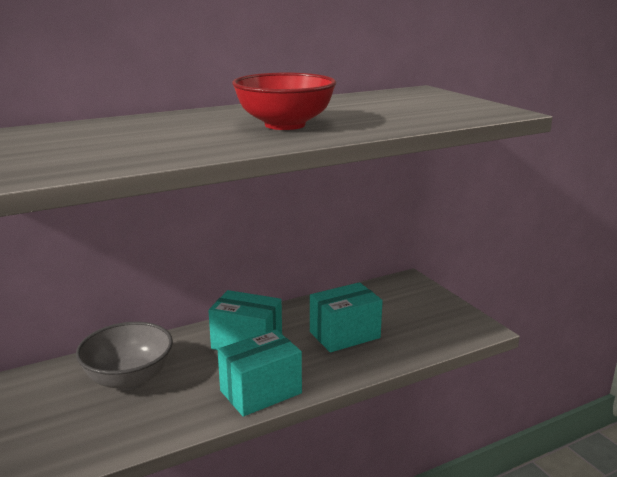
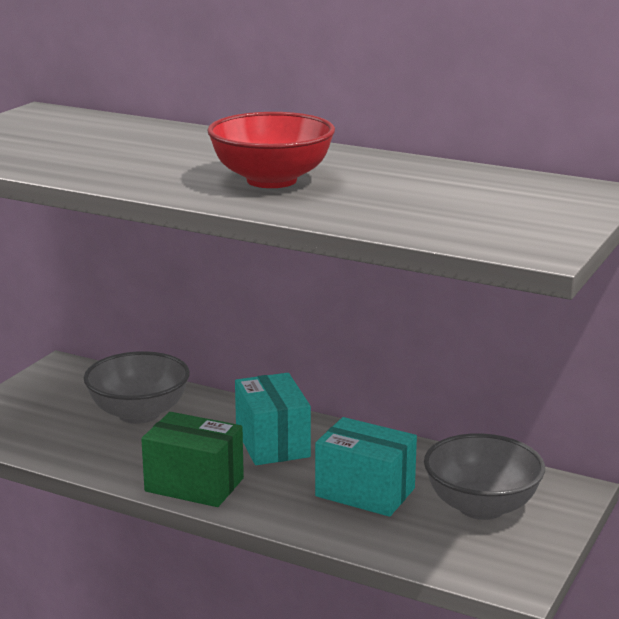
camera: 55 degrees right, 0 degrees up
turquoise box [218,329,302,417] -> green box [141,412,244,507]
none -> grey bowl [424,433,545,520]

